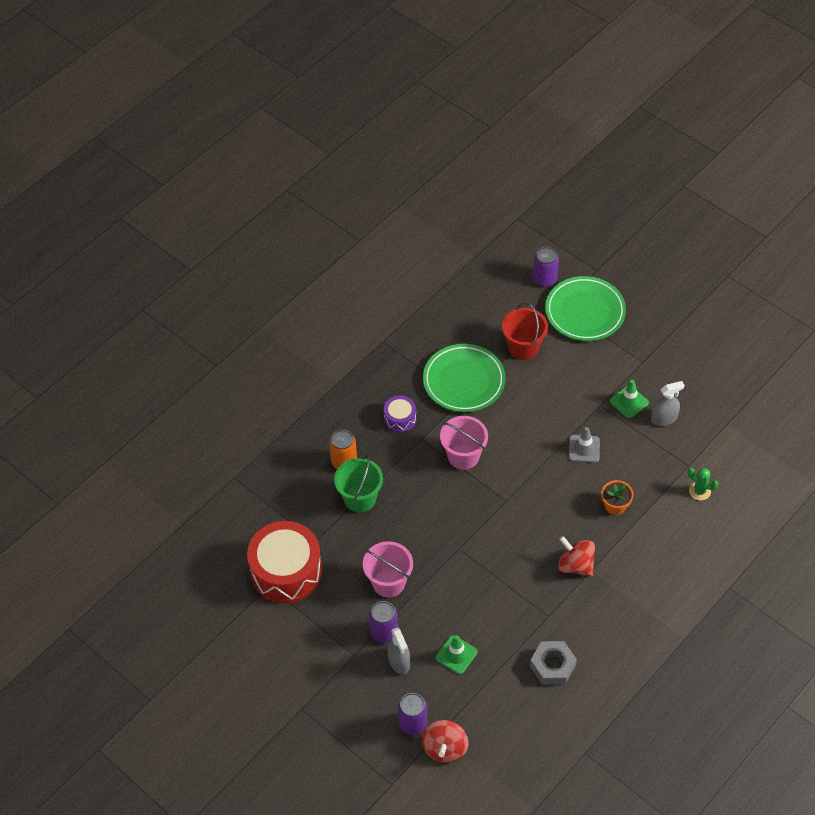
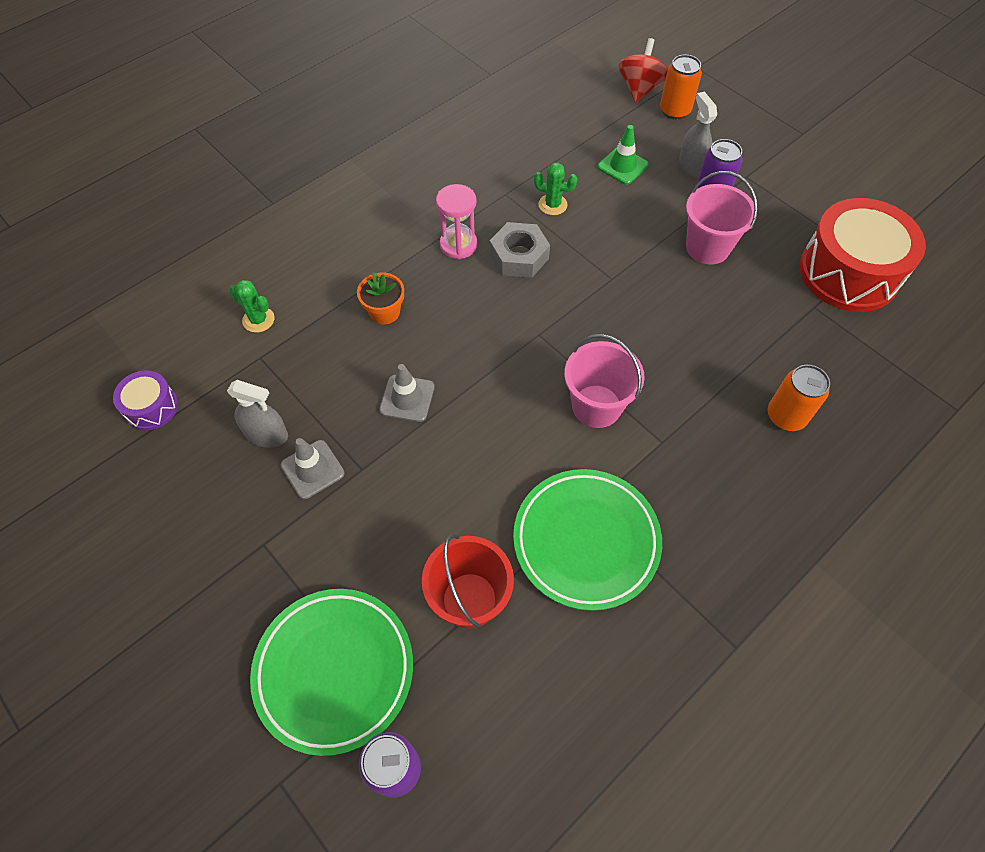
camera: 175 degrees left, 5 degrees up
green bucket [334,455,383,513] -> none
purple drum [384,395,416,432] -> purple drum moved to [113,370,178,430]
purple can [398,693,427,735] -> orange can [660,55,702,120]
grey nut [530,641,577,685] -> grey nut moved to [490,222,550,278]
red spinning top [558,536,595,576] -> pink hourglass [436,184,478,259]
green traffic cone [610,380,649,418] -> grey traffic cone [281,438,345,499]
grey spray bottle [651,381,685,426] -> grey spray bottle turned 150 degrees counterclockwise [227,380,288,448]
none -> green cactus [534,163,577,215]

